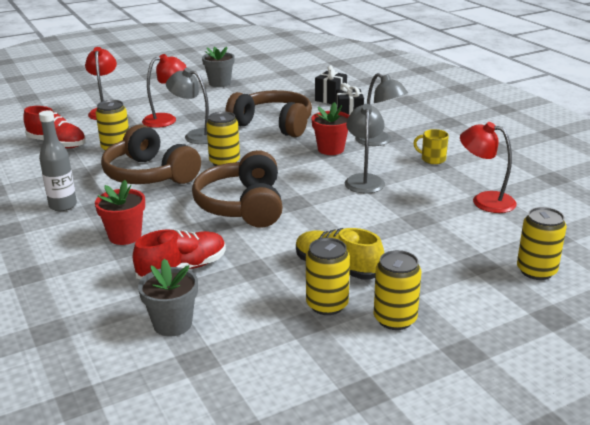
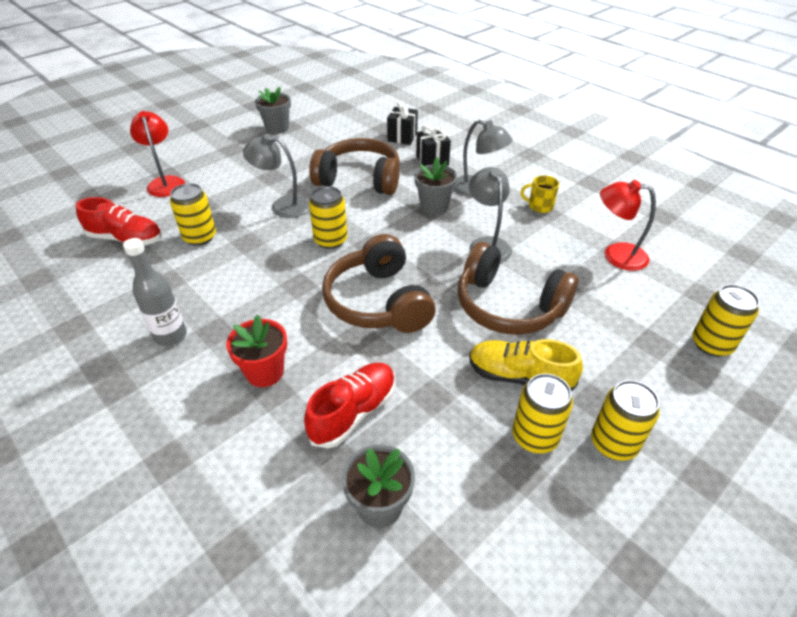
camera: 15 degrees left, 15 degrees up
brown headphones [101,124,201,184] -> brown headphones moved to [458,242,578,335]
red lamp [142,54,186,128] -> none
red flower pot [311,102,350,155] -> grey flower pot [414,157,457,215]

